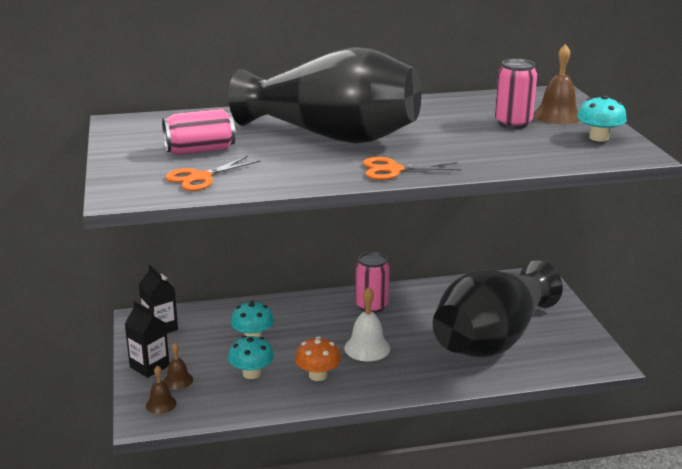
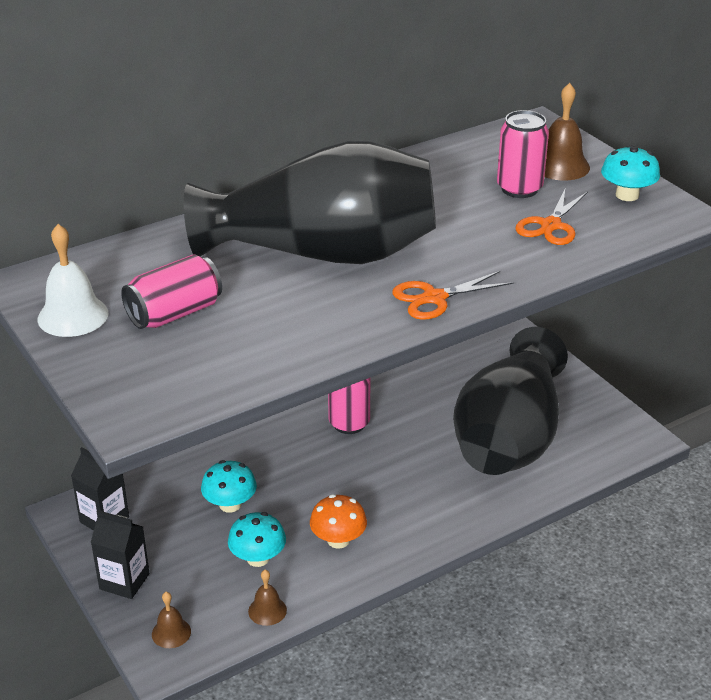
camera: 20 degrees left, 10 degrees up
brown bell [164,343,193,389] -> brown bell moved to [248,570,287,626]
orange scissors [165,156,261,191] -> orange scissors moved to [516,189,588,245]
white bell [344,287,390,361] -> white bell moved to [38,224,108,337]

